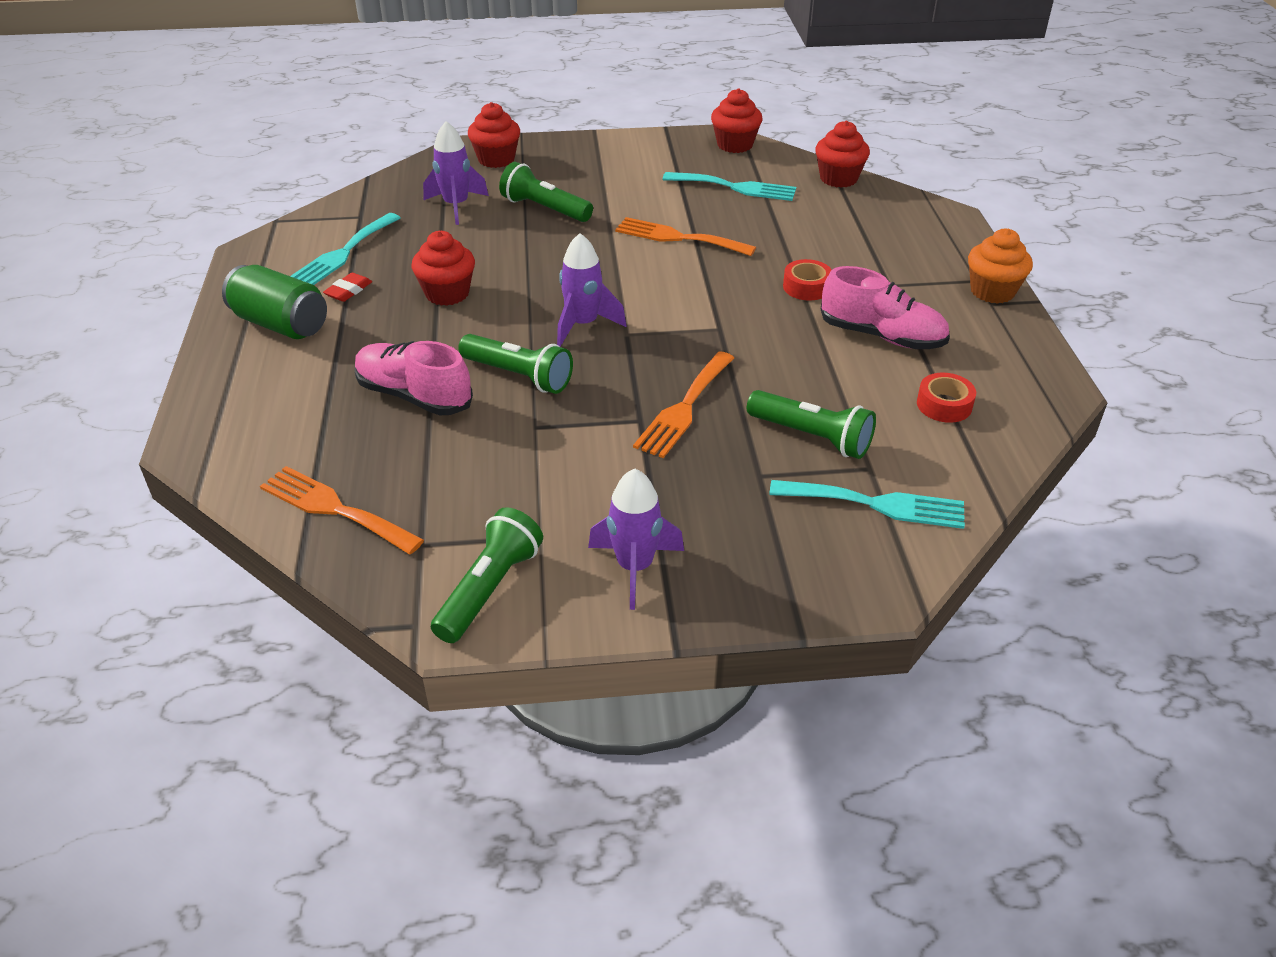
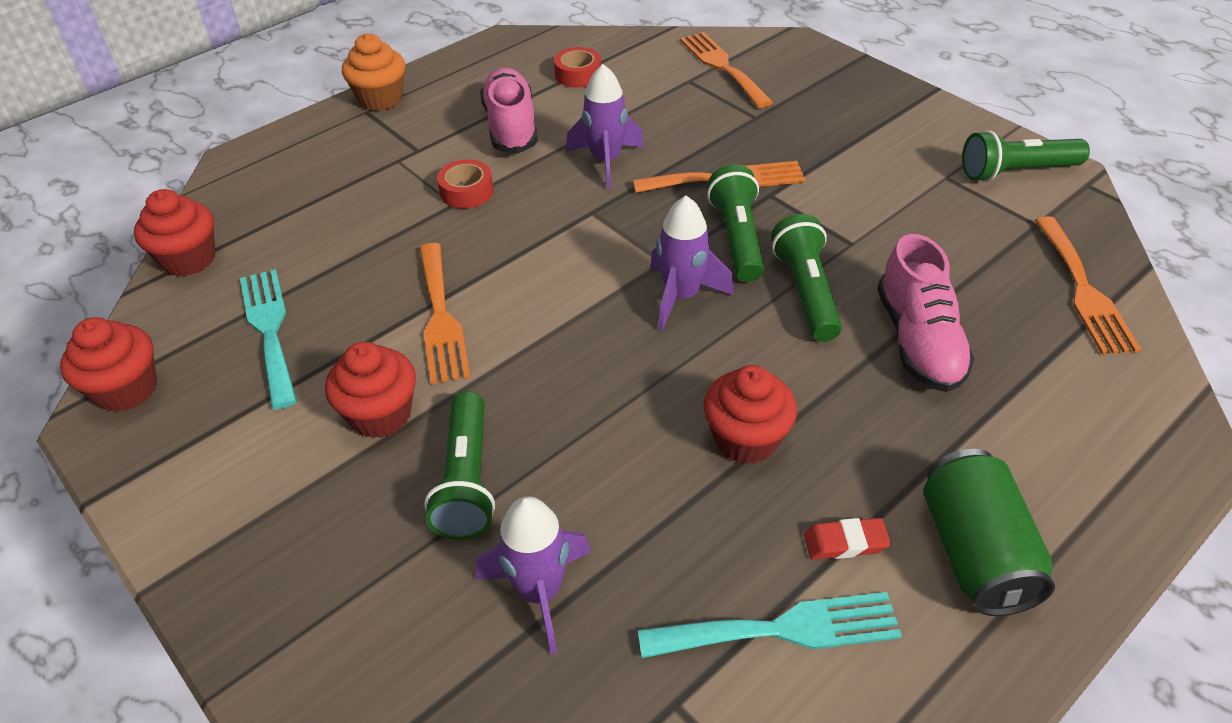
camera: 125 degrees left, 5 degrees up
red cupcake [468,102,520,168] -> red cupcake moved to [325,342,416,438]
purple rocket [588,469,684,610] -> purple rocket moved to [566,64,644,189]
green flashlight [747,390,876,459] -> green flashlight moved to [707,164,764,282]
turquoise fork [769,480,965,529] -> orange fork [680,32,773,108]

